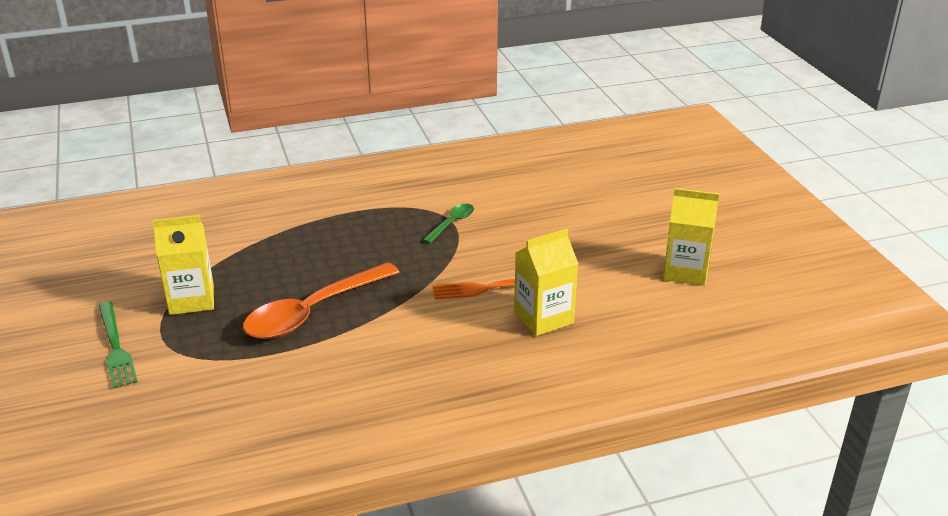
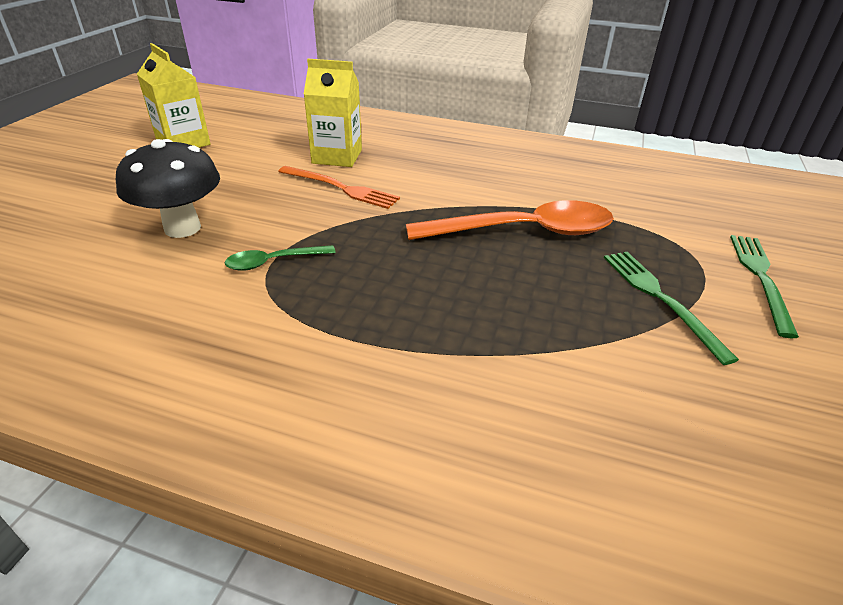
camera: 145 degrees left, 5 degrees up
yellow carton [153,215,214,315] -> green fork [604,252,739,365]
none -> black mushroom [116,139,220,238]

